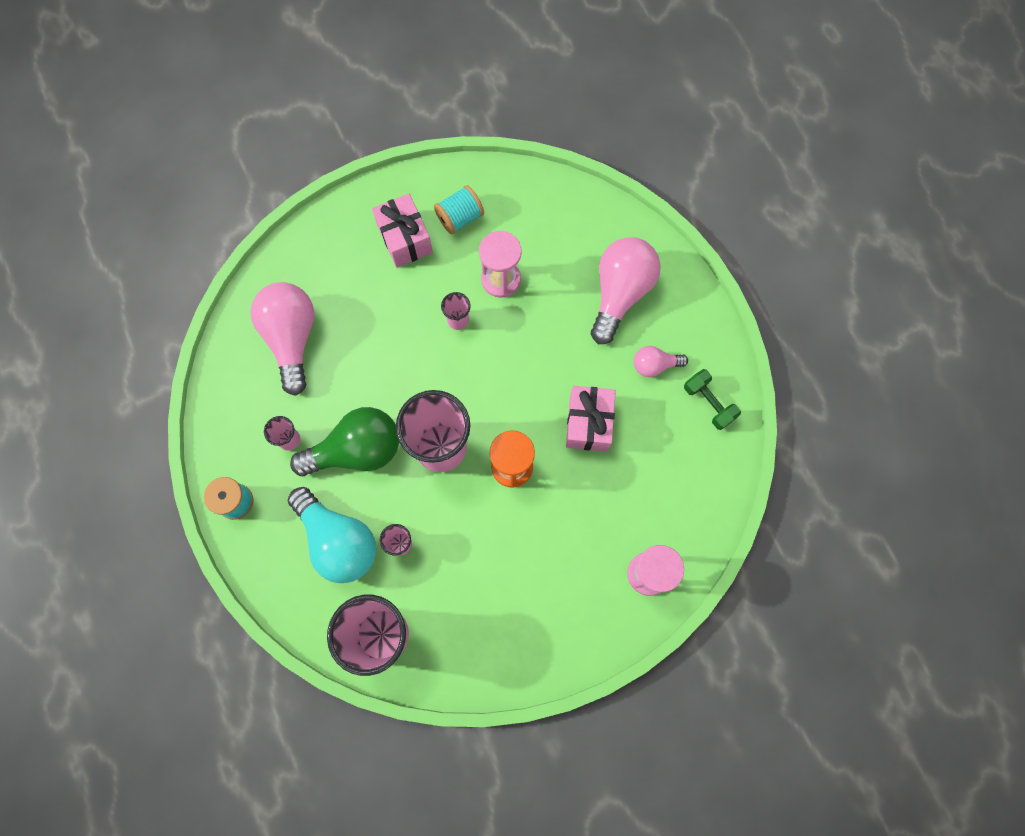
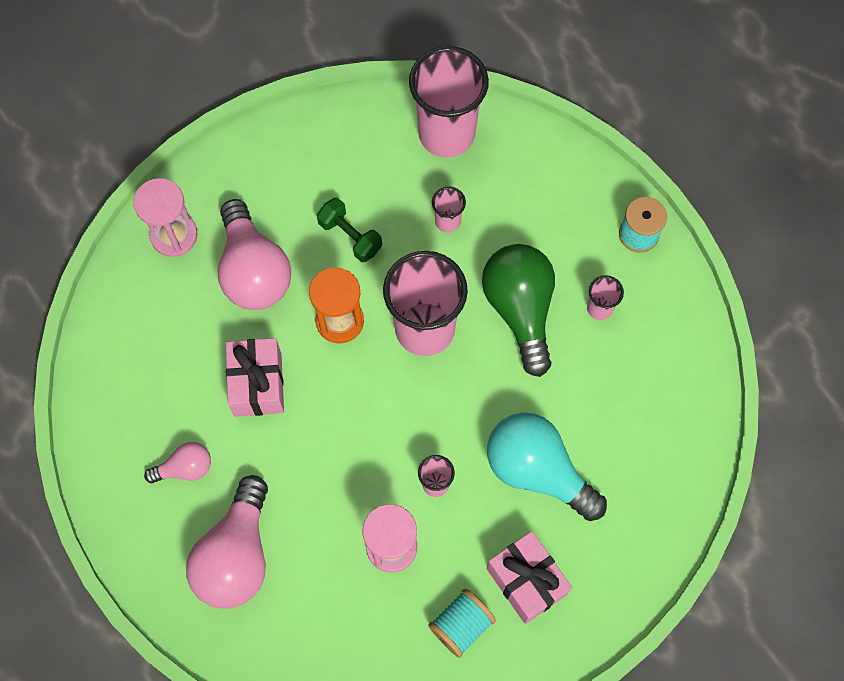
camera: 170 degrees right, 5 degrees down
pink light bulb [250,282,315,396] -> pink light bulb moved to [218,199,291,310]
turquoise light bulb [288,487,376,583] -> turquoise light bulb moved to [487,413,607,521]
green light bulb [290,407,399,476] -> green light bulb turned 105 degrees clockwise [482,244,555,377]
green dumbbell [684,369,741,430] -> green dumbbell moved to [317,198,382,262]

